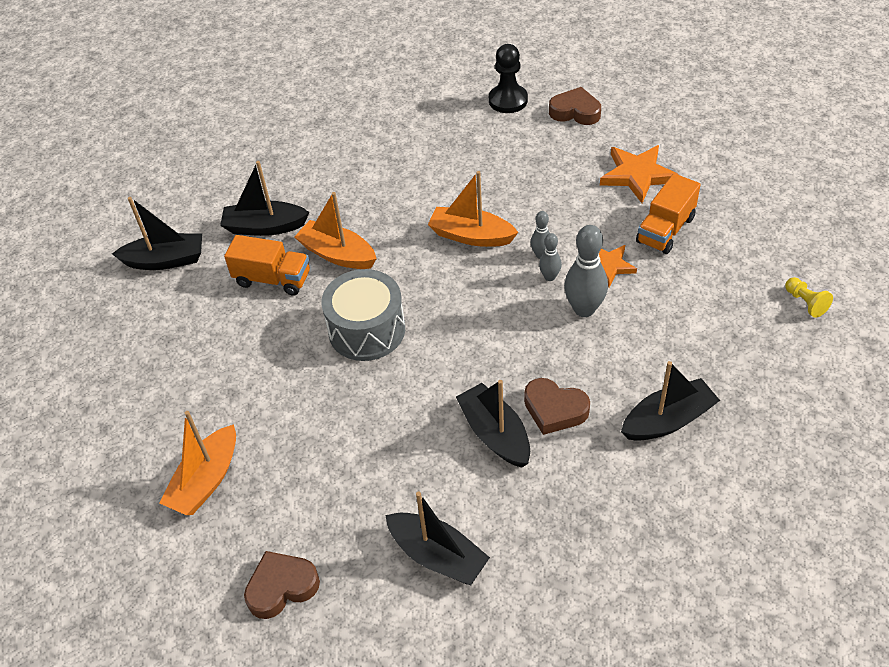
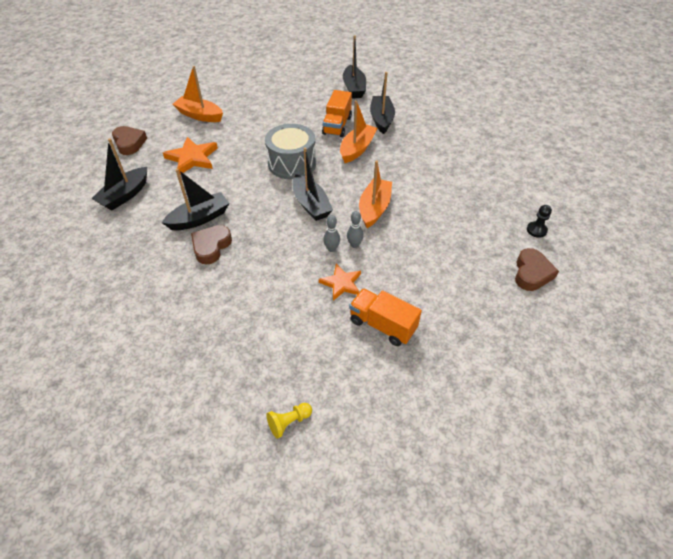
camera: 85 degrees right, 0 degrees up
black pawn [489,44,528,113] -> black pawn [527,205,552,238], size x0.59
grey bowling pin [564,225,608,317] -> none
orange star [600,145,679,203] -> orange star moved to [163,137,218,175]
black boat [621,361,720,441] -> black boat moved to [292,147,333,221]

